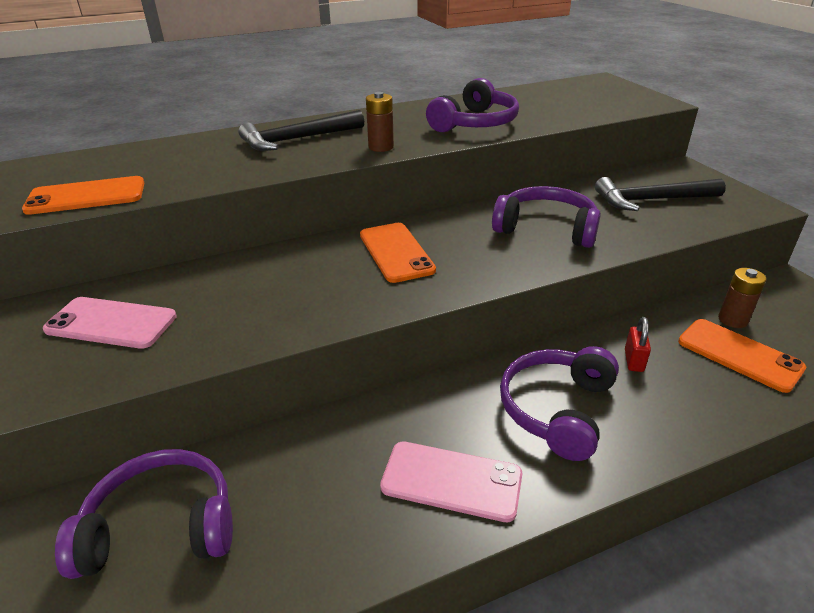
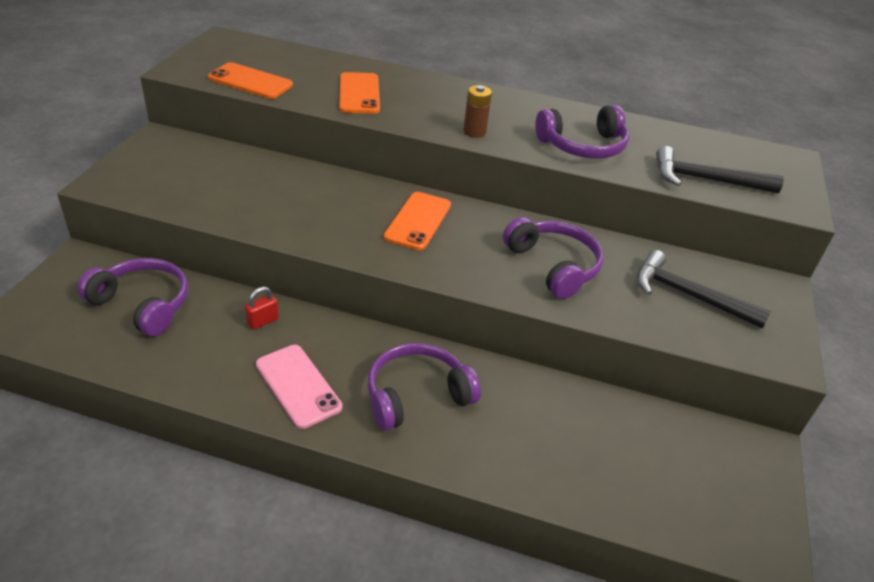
camera: 35 degrees right, 5 degrees up
pink phone [43,297,177,349] -> none
black hammer [239,110,364,151] -> black hammer moved to [656,146,784,193]
red padlock [625,317,651,372] -> red padlock moved to [245,287,279,330]
orange phone [678,319,806,393] -> orange phone moved to [339,72,380,114]
brown battery [718,268,766,328] -> none

